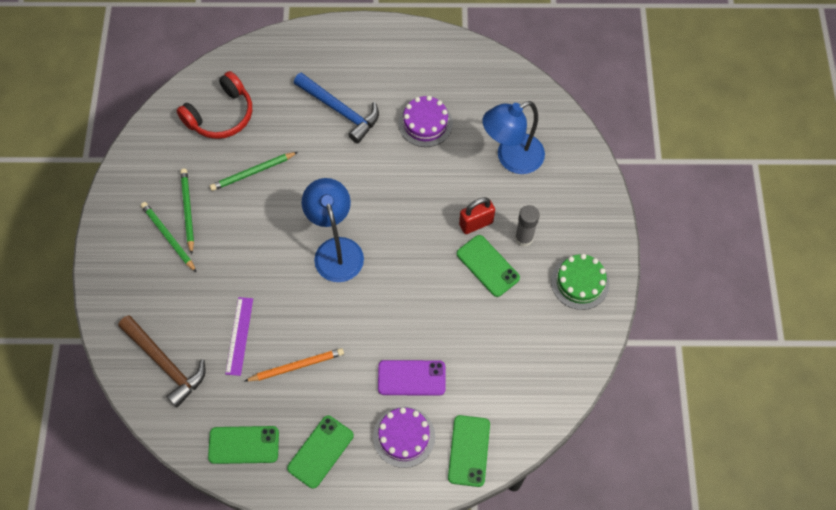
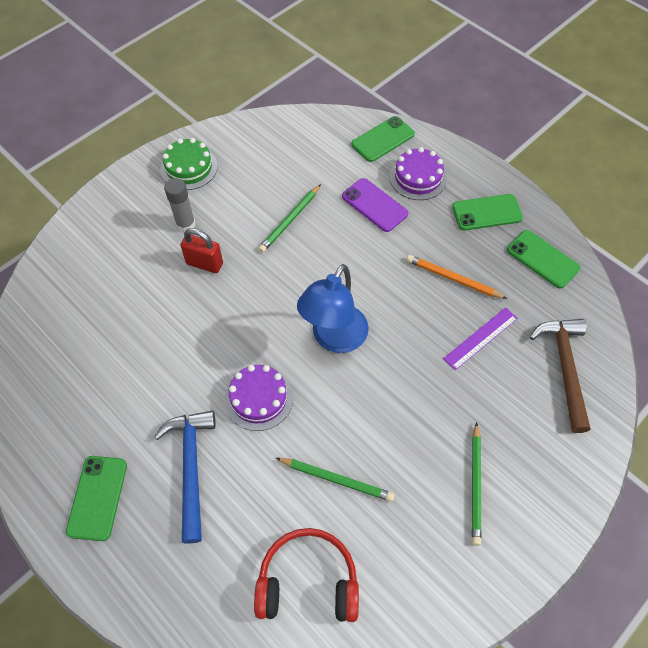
camera: 135 degrees left, 5 degrees down
green pencil [180,169,194,255] -> green pencil moved to [258,184,321,253]
purple cake [398,96,453,147] -> purple cake moved to [224,365,293,431]
green phone [457,235,520,297] -> green phone moved to [66,456,127,541]
blue lamp [483,101,545,174] -> none

